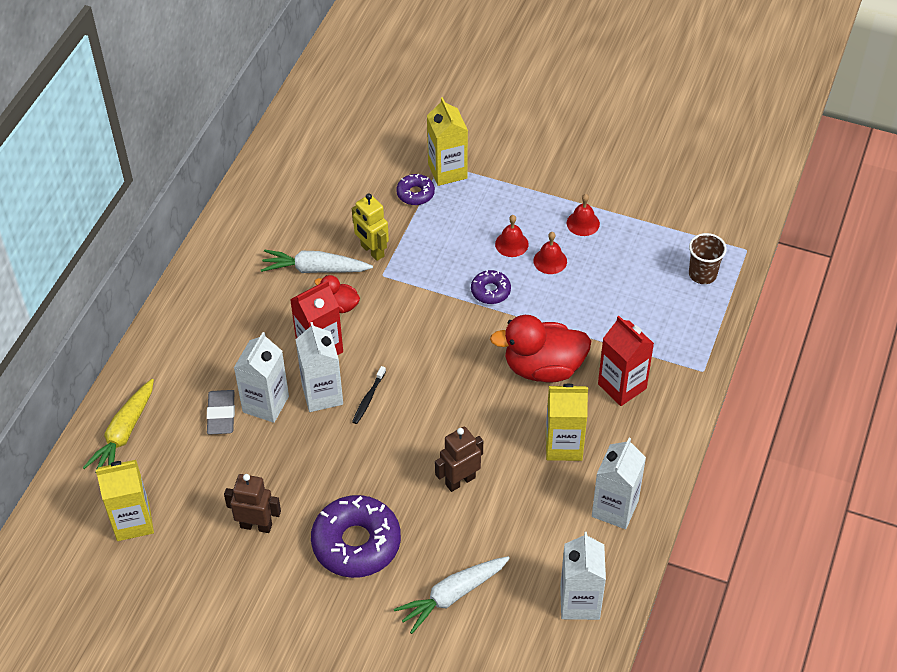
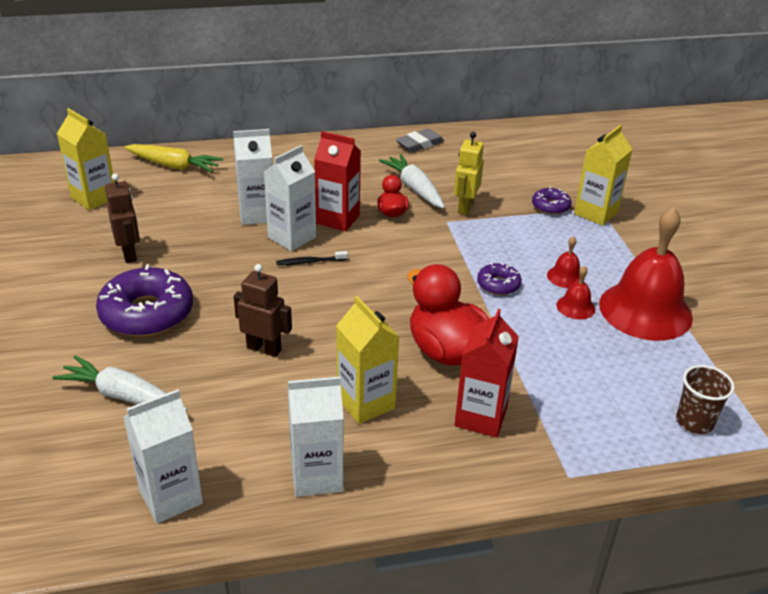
camera: 55 degrees right, 15 degrees down
yellow carrot [83,379,154,473] -> yellow carrot turned 150 degrees counterclockwise [124,144,223,172]
grey eraser [207,390,235,435] -> grey eraser moved to [396,128,444,152]
red bell [567,194,600,236] -> red bell [599,207,693,341], size x2.37

